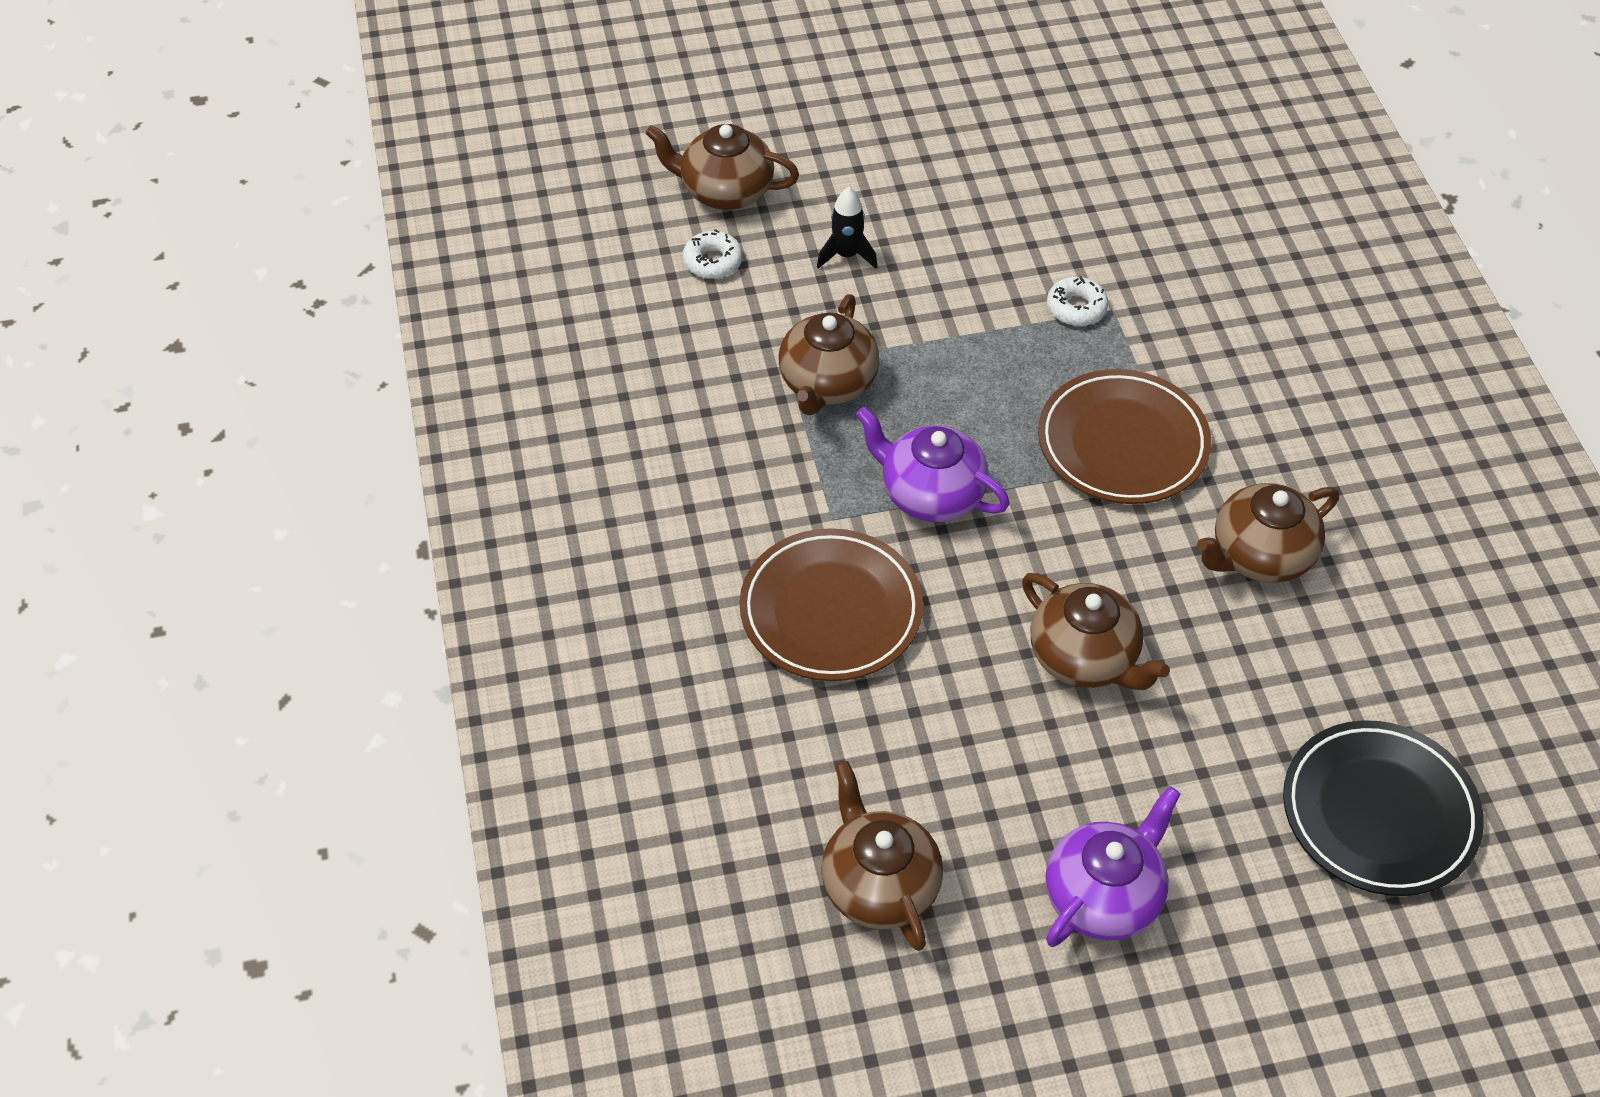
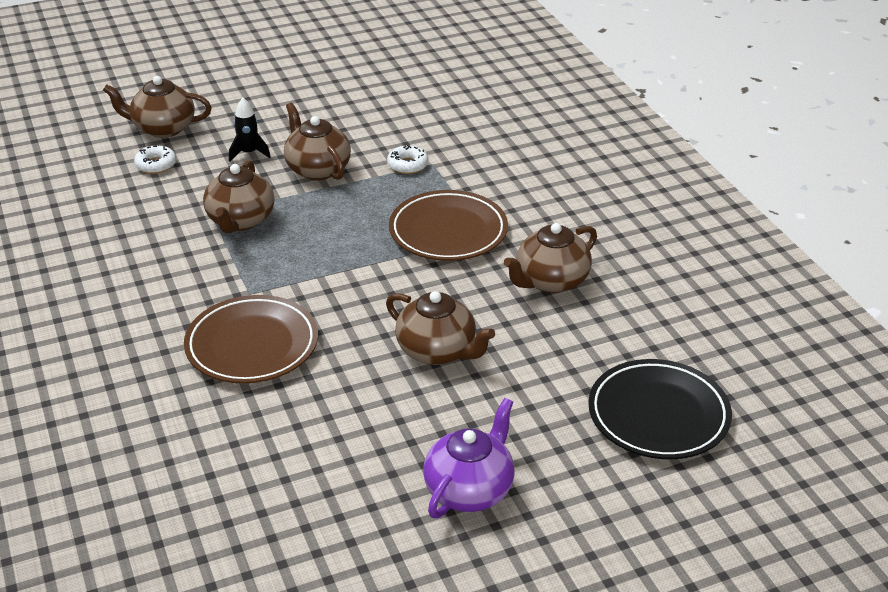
camera: 10 degrees left, 15 degrees down
brown teapot [821,761,943,951] -> brown teapot moved to [284,103,351,180]
purple teapot [856,407,1010,522] -> none

